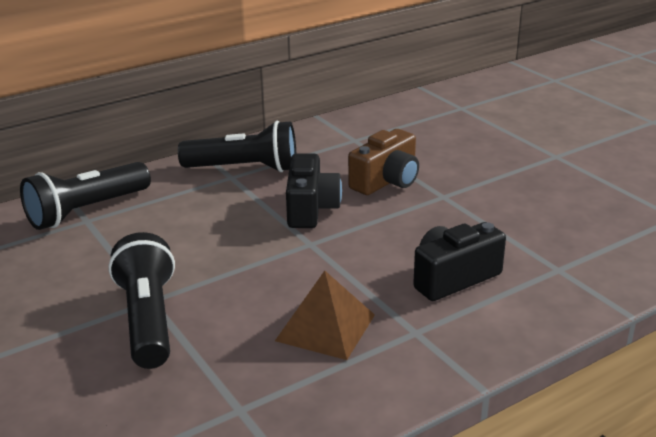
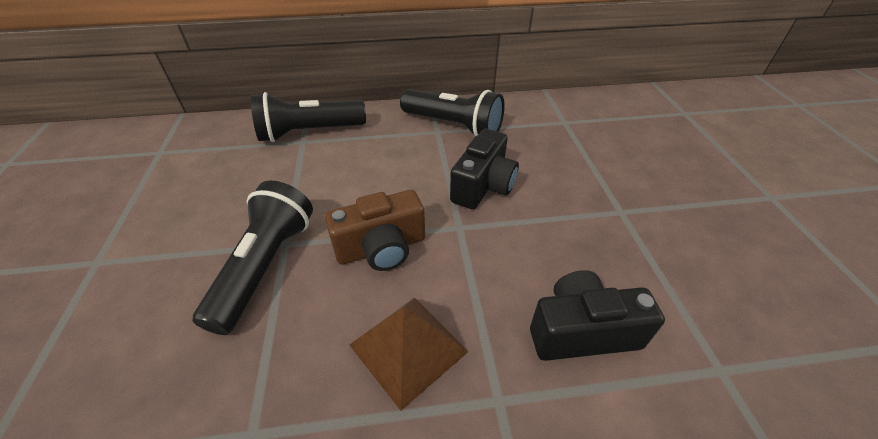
camera: 25 degrees right, 15 degrees up
brown camera [348,129,419,195] -> brown camera moved to [324,190,425,271]

